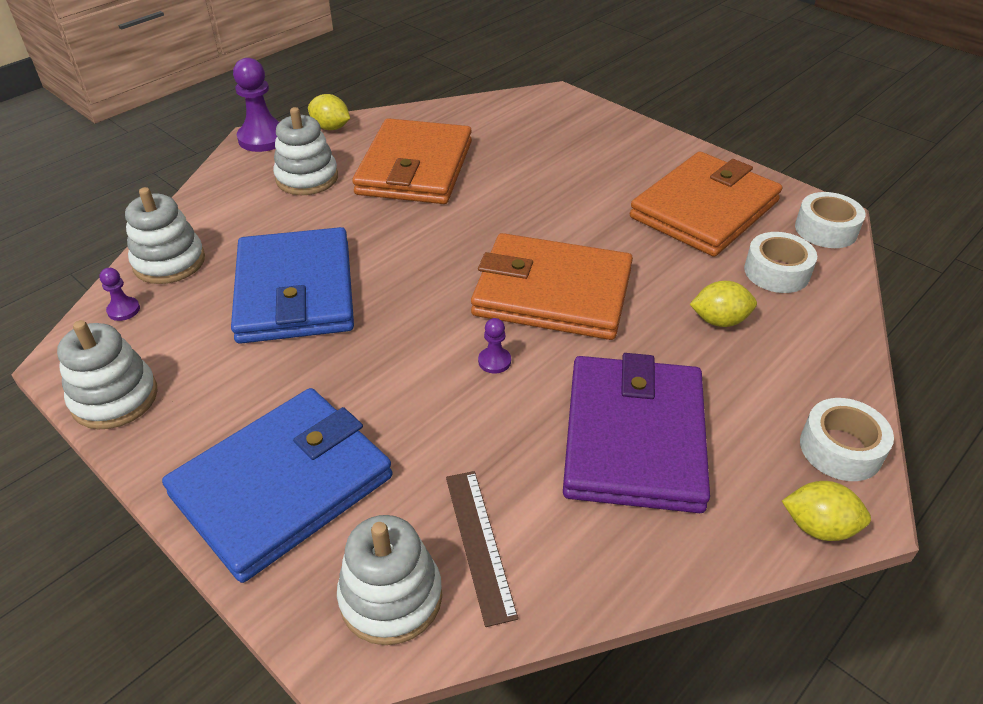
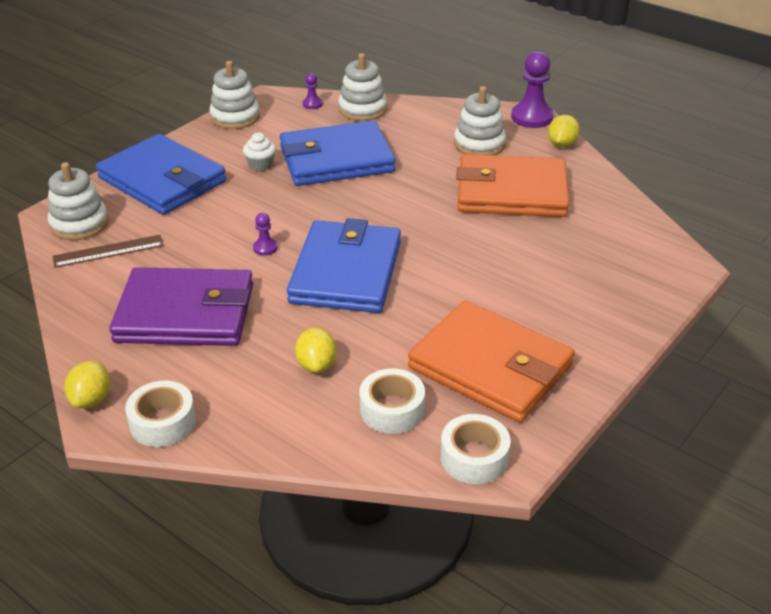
camera: 85 degrees right, 5 degrees down
orange wallet [471,233,633,340] -> blue wallet [287,218,401,313]
none -> white cupcake [243,133,276,171]

